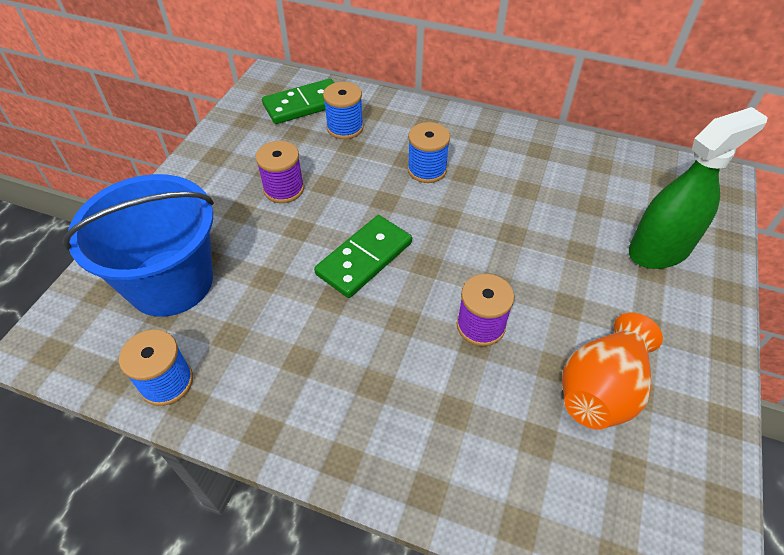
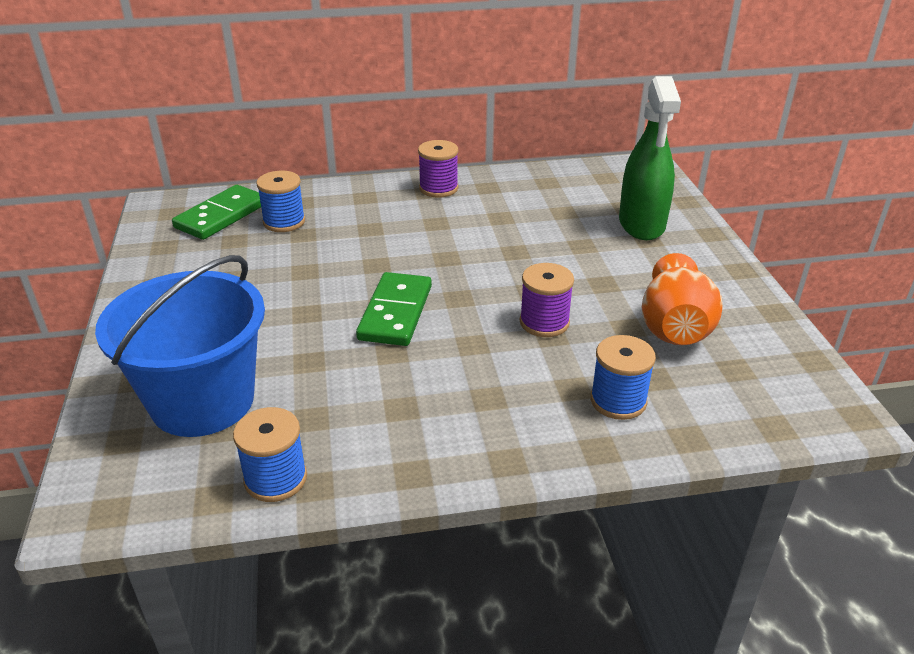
camera: 30 degrees left, 15 degrees down
purple spool [256,141,304,203] -> purple spool moved to [418,140,458,198]
blue spool [407,122,450,183] -> blue spool moved to [590,335,656,420]
green spray bottle [629,107,768,269] -> green spray bottle turned 150 degrees clockwise [619,76,681,240]

